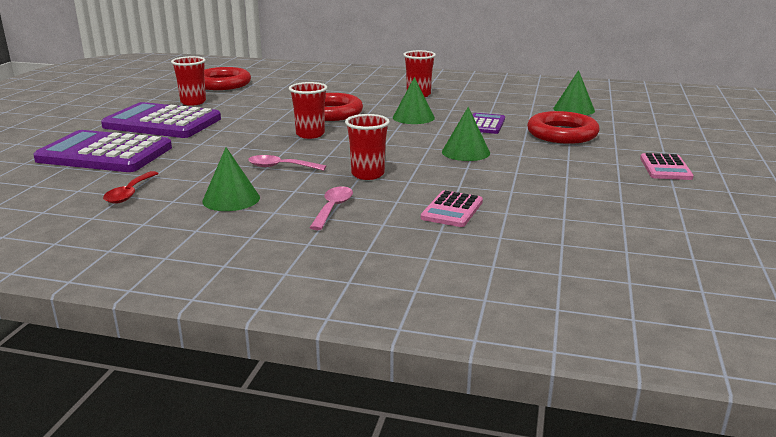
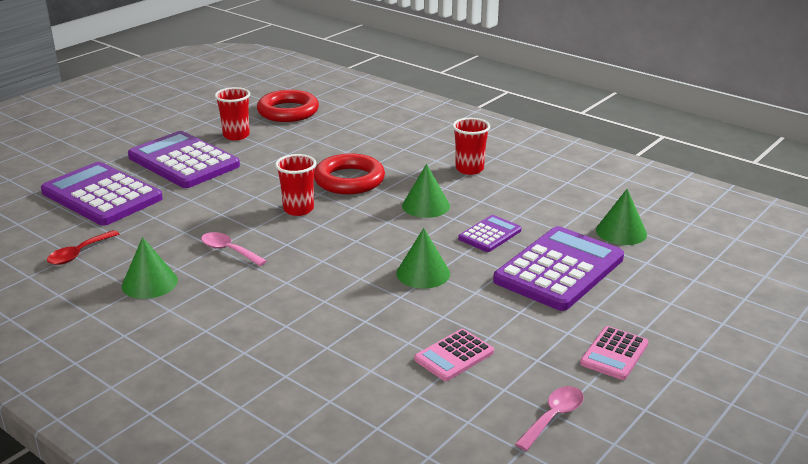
camera: 25 degrees right, 5 degrees up
pink spoon [309,186,353,230] -> pink spoon moved to [515,386,584,451]
red cup [345,114,390,180] -> none
pink calculator [421,190,483,227] -> pink calculator moved to [414,329,494,381]
red ring [527,111,600,144] -> purple calculator [493,226,624,311]

